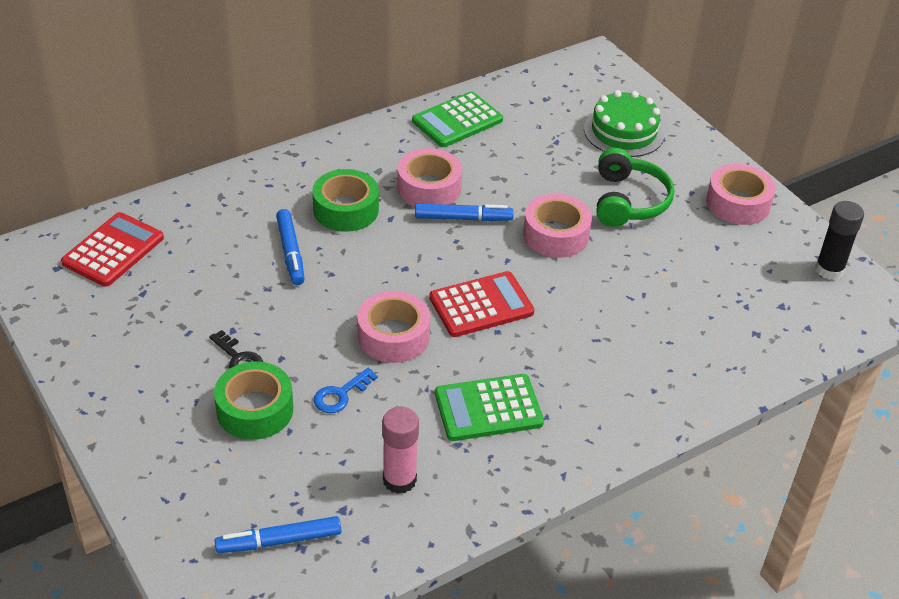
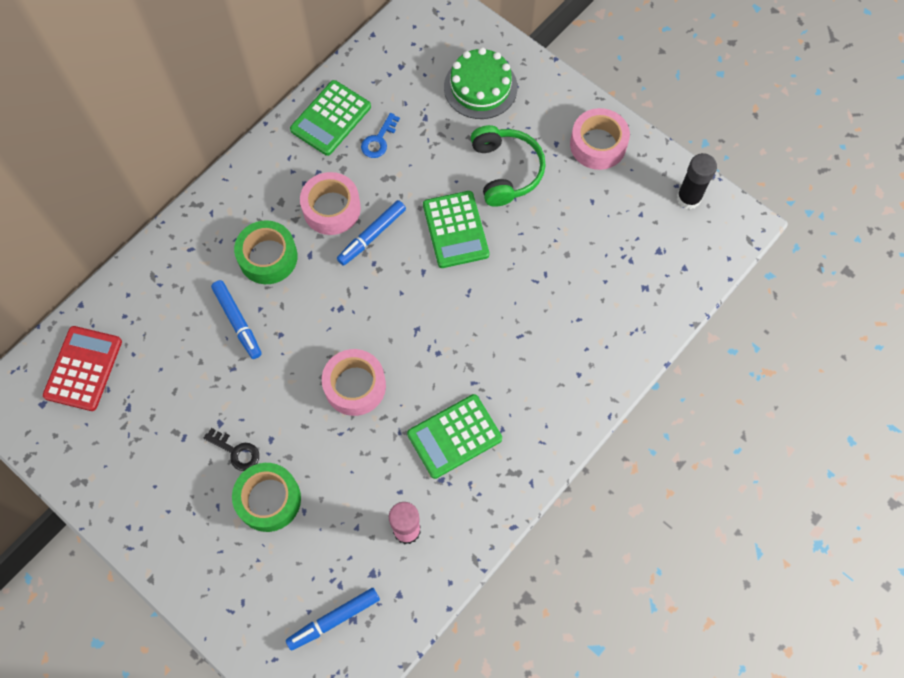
camera: 15 degrees left, 25 degrees up
blue key [314,368,378,413] -> blue key moved to [361,113,400,158]
blue marker [415,204,514,222] -> blue marker turned 150 degrees clockwise [337,200,406,266]
red calculator [429,271,534,337] -> none
pink tape [523,194,592,258] -> green calculator [423,191,489,268]

